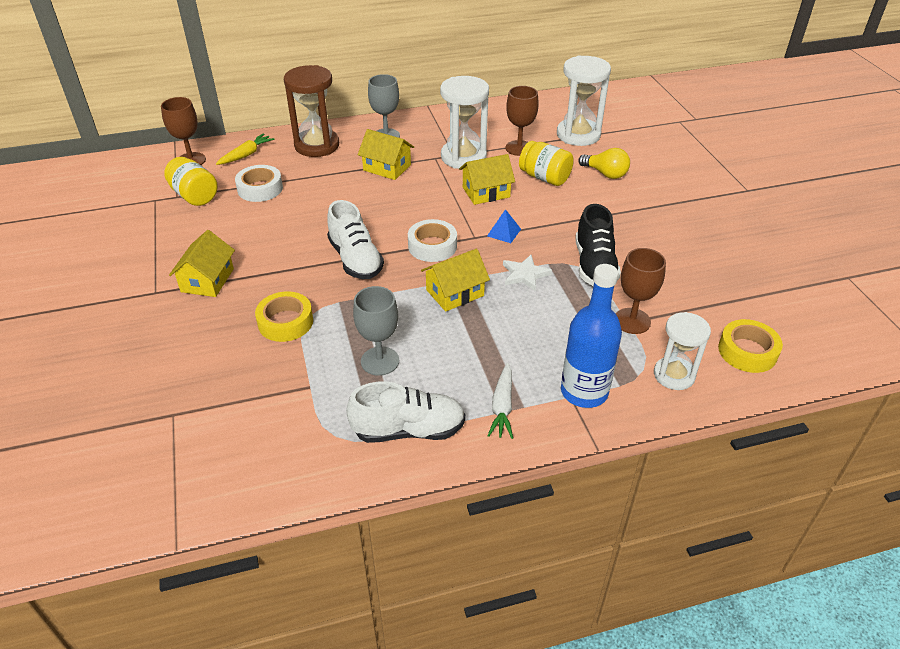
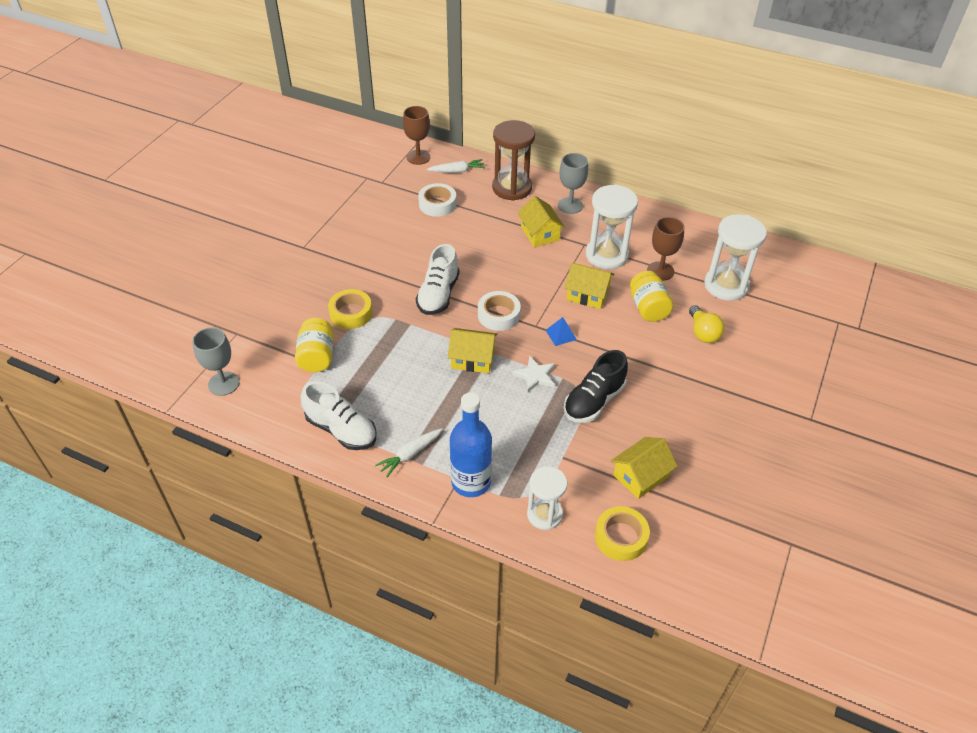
camera: 40 degrees right, 5 degrees up
yellow jar [164,157,218,206] -> yellow jar moved to [295,318,334,372]
yellow house [169,230,235,297] -> yellow house moved to [611,437,678,499]
yellow carrot [216,133,275,165] -> white carrot [427,159,485,173]
grey goblet [353,286,399,376] -> grey goblet moved to [192,327,239,396]
brown goblet [616,248,666,334] -> none

